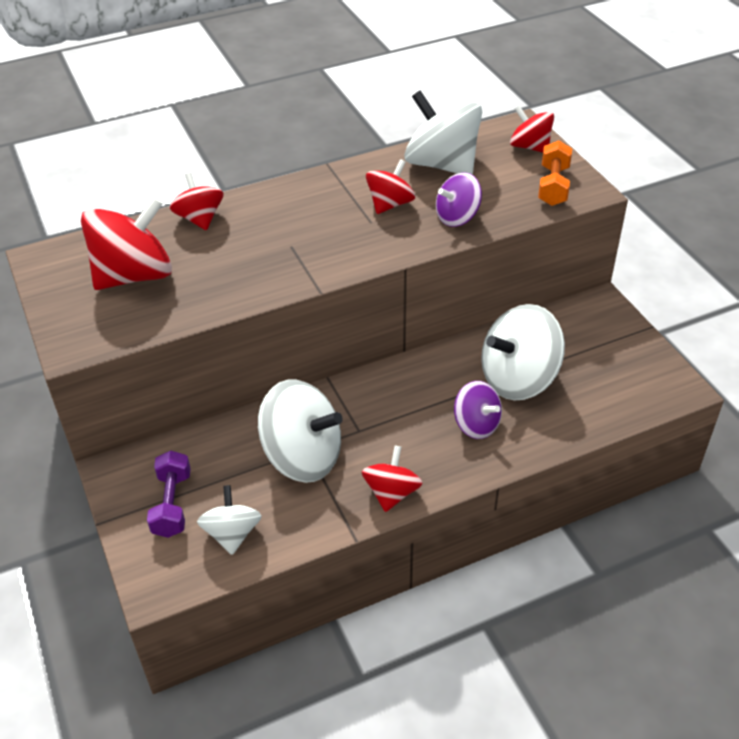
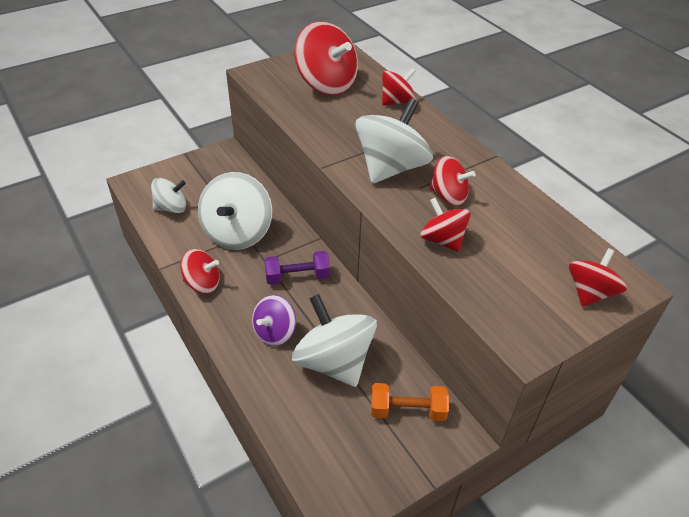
camera: 80 degrees right, 0 degrees up
purple dumbbell [147,451,191,538] -> purple dumbbell moved to [264,251,330,285]
white spinning top [404,91,482,175] -> white spinning top moved to [355,98,433,184]
purple spinning top [436,172,482,227] -> red spinning top [420,198,471,252]
orange dumbbell [538,140,572,206] -> orange dumbbell moved to [371,383,449,421]

